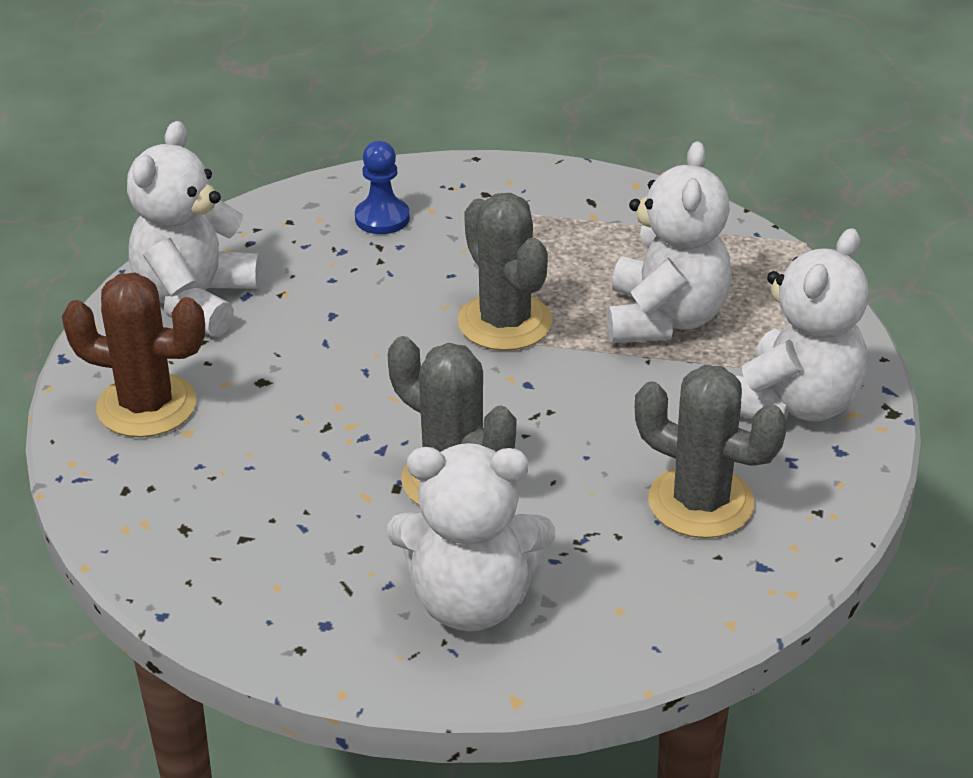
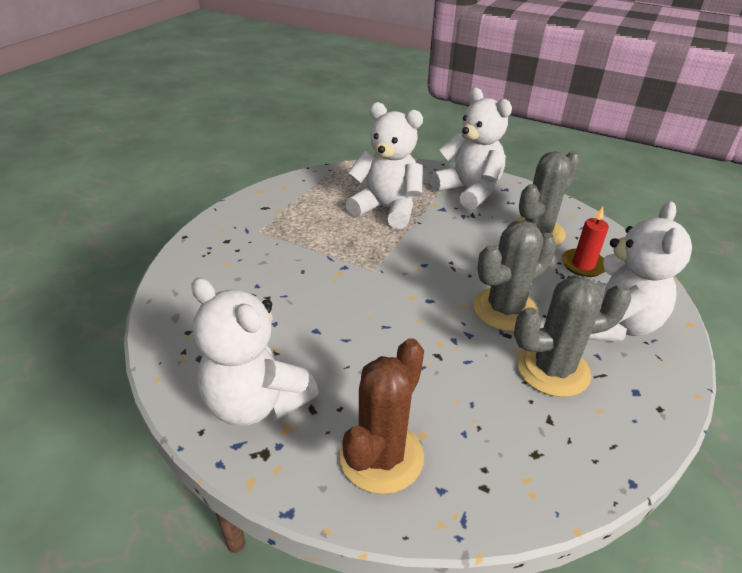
camera: 75 degrees left, 0 degrees up
blue pawn [355,141,410,234] -> none
grey cactus [458,193,553,351] -> grey cactus moved to [514,275,631,397]
none -> red candle [562,207,609,277]

